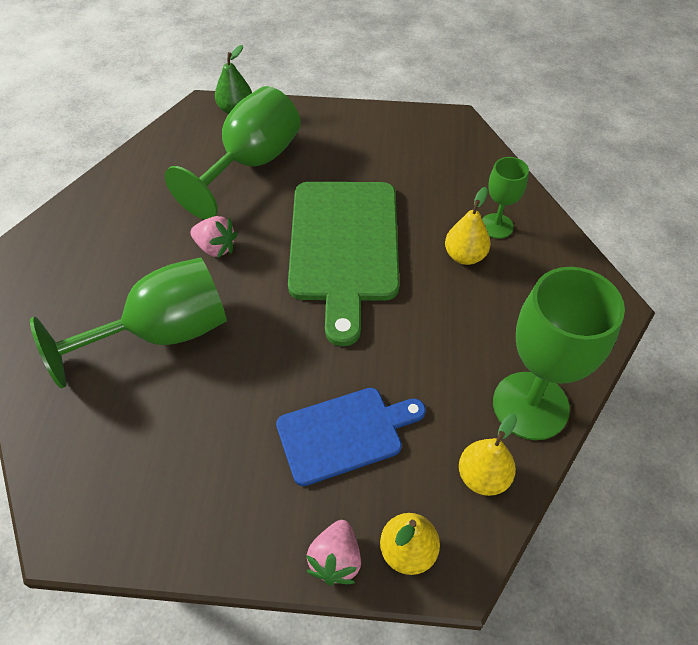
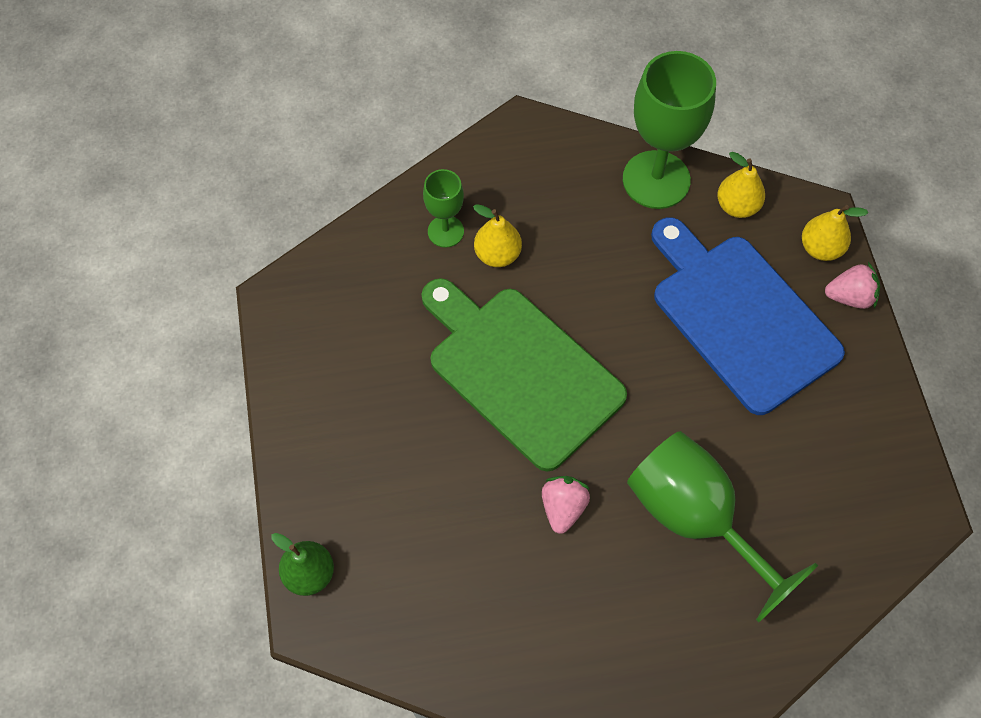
camera: 105 degrees left, 10 degrees up
green goblet [165,86,301,220] -> none
blue cutting board [276,388,426,486] -> blue cutting board [651,217,845,415], size x1.65
green cutting board [288,182,400,346] -> green cutting board turned 120 degrees counterclockwise [421,278,627,472]

